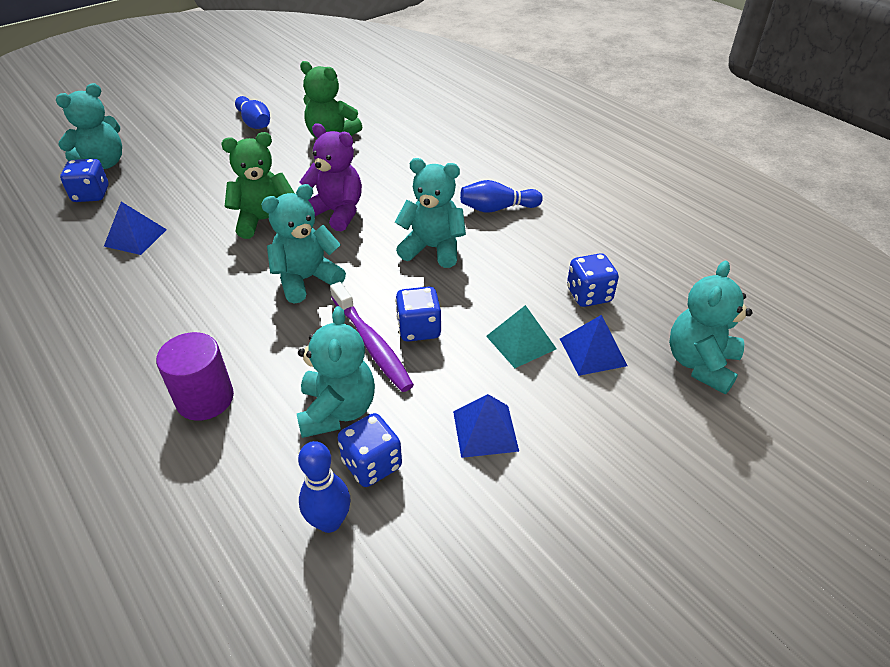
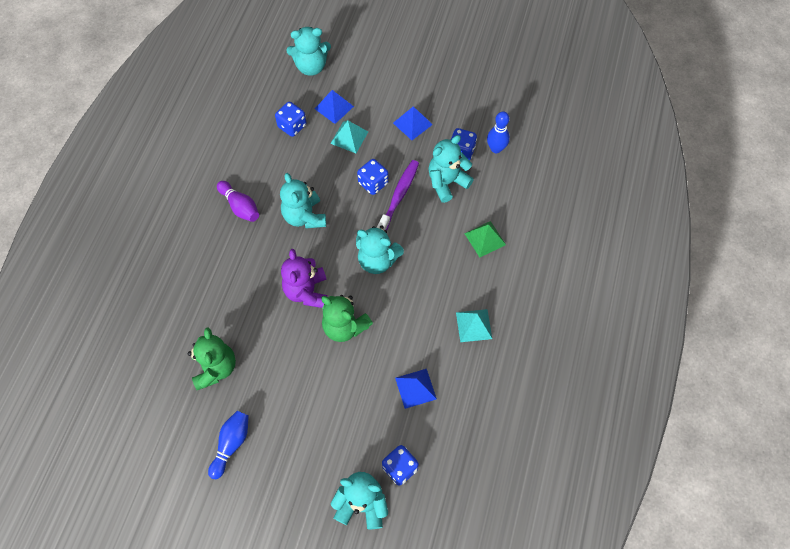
camera: 125 degrees left, 20 degrees up
purple cylinder [156,332,234,421] -> green pyramid [464,221,506,257]
blue bowling pin [460,180,543,213] -> purple bowling pin [217,181,259,222]
none -> turquoise pyramid [456,309,492,342]

